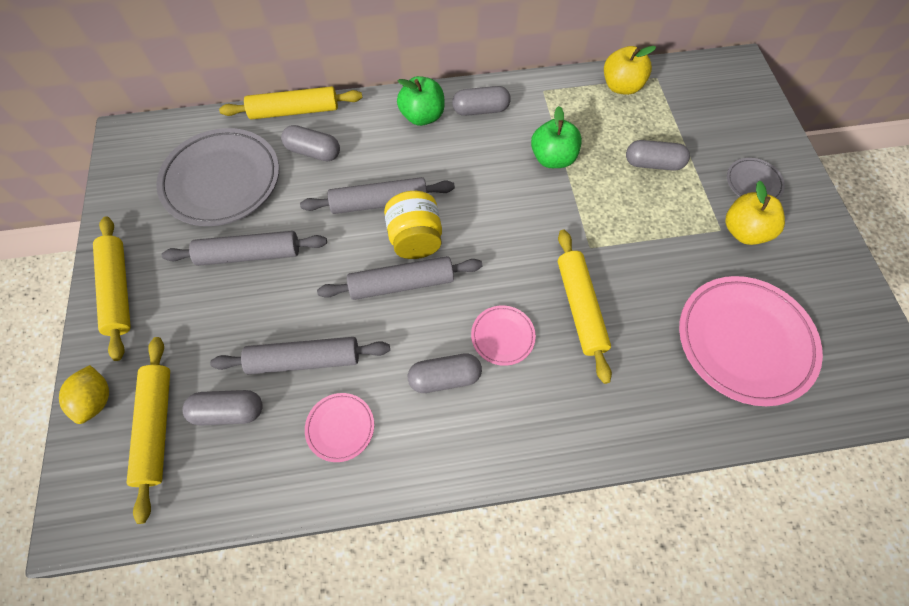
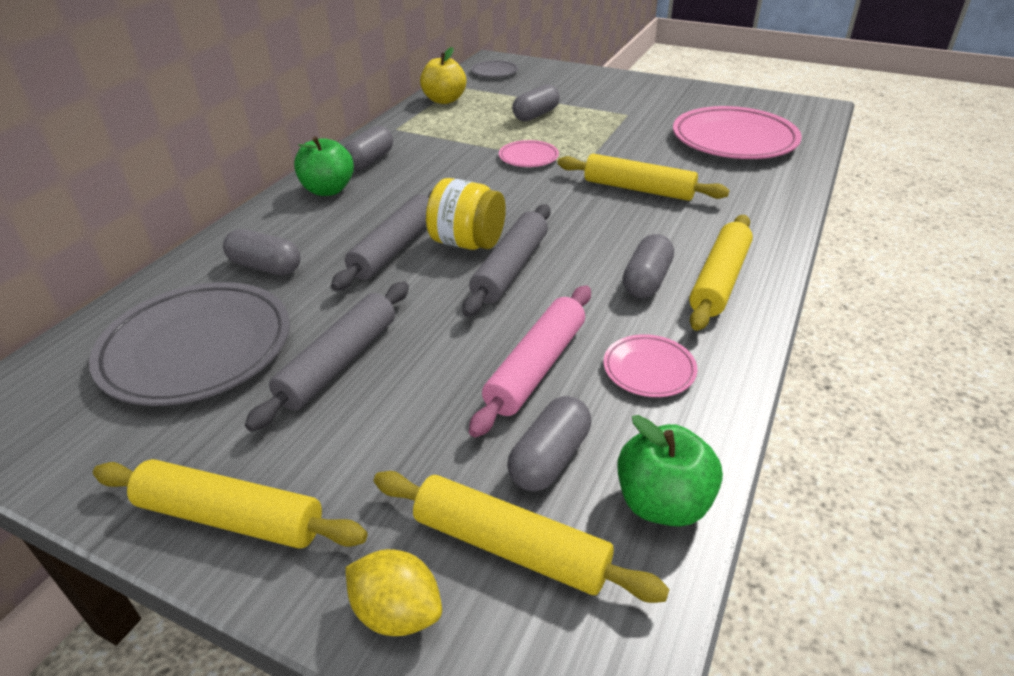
camera: 55 degrees left, 25 degrees down
grey rolling pin [210,337,390,374] -> pink rolling pin [469,286,591,437]
yellow rolling pin [219,86,362,120] -> yellow rolling pin moved to [689,215,753,331]
grey capsule [281,125,340,161] -> grey capsule turned 60 degrees clockwise [223,229,301,276]
pink plate [471,306,536,366] -> pink plate moved to [499,140,559,167]
green apple [531,106,582,168] -> green apple moved to [617,415,723,527]
yellow apple [725,181,785,245] -> none
grey plate [727,158,785,199] -> grey plate moved to [471,60,518,77]

